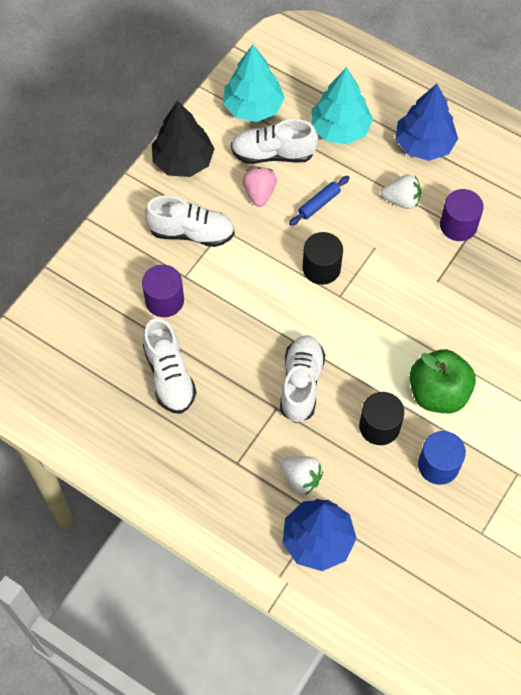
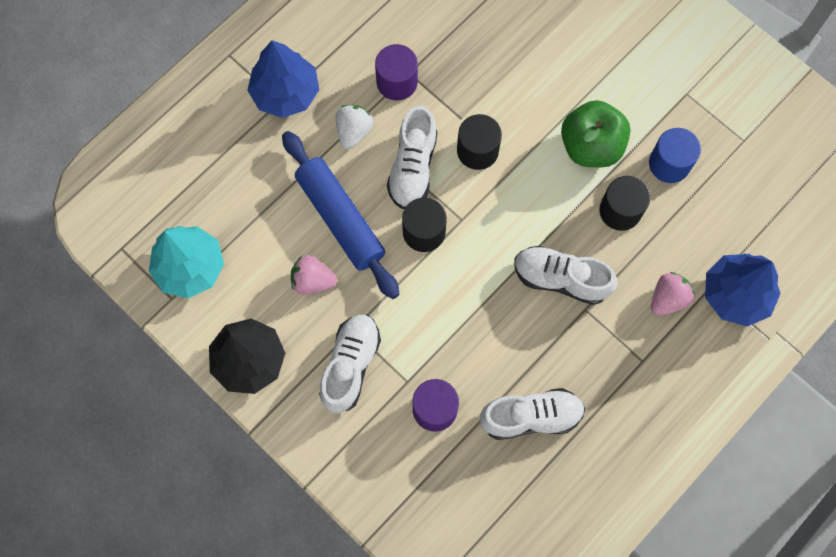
camera: 80 degrees left, 10 degrees up
white shoe [231,119,318,164] -> white shoe moved to [387,106,437,209]
white strawberry [280,456,323,494] -> pink strawberry [651,272,695,316]
blue rolling pin [289,176,350,226] -> blue rolling pin [282,131,400,299], size x2.18
turquoise tree [311,67,373,145] -> none
none -> black cylinder [457,114,502,170]

